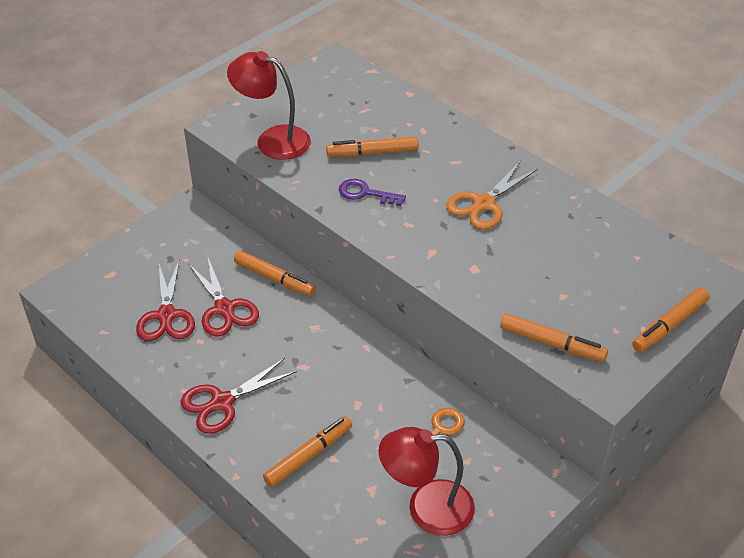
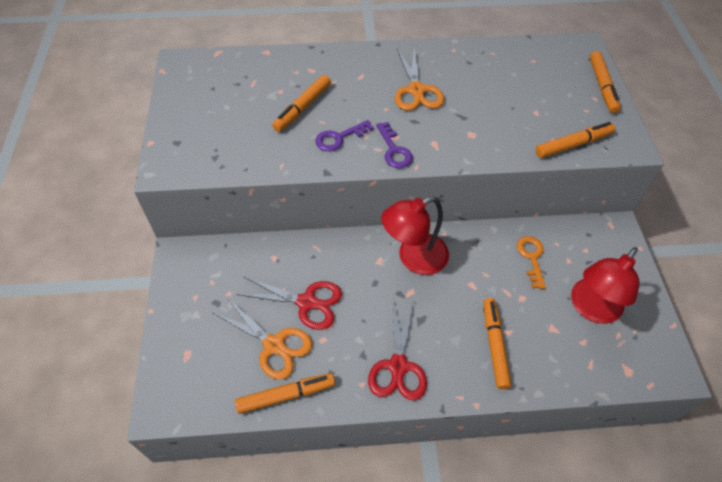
camera: 50 degrees left, 10 degrees up
red scissors [136,261,195,341] -> orange scissors [212,298,312,380]
red lamp [227,51,311,160] -> red lamp moved to [381,197,449,275]
orange marker [234,250,316,296] -> orange marker moved to [235,373,335,414]
none -> purple key [376,122,413,168]

